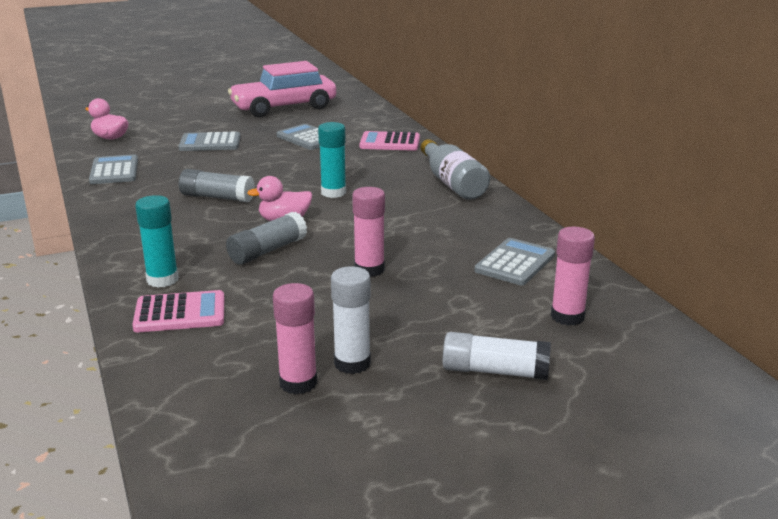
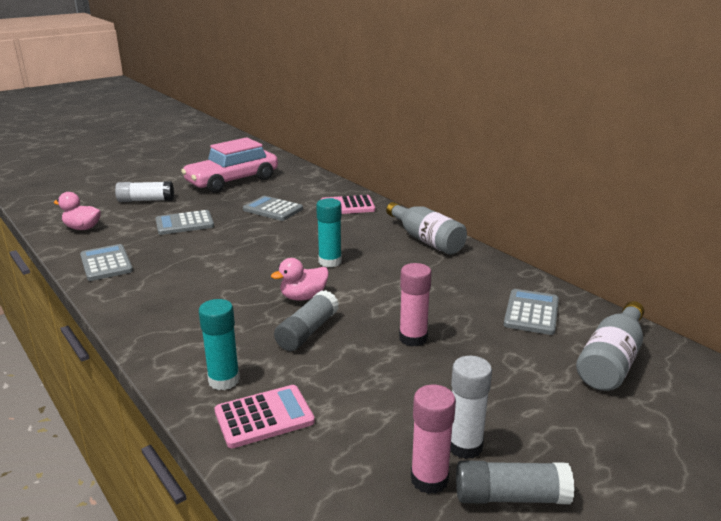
camera: 15 degrees left, 0 degrees up
grey glue stick [179,169,255,202] -> grey glue stick moved to [456,460,574,504]
white glue stick [443,332,551,380] -> white glue stick moved to [115,181,174,202]
pink glue stick [551,227,595,326] -> grey bottle [576,301,644,391]

